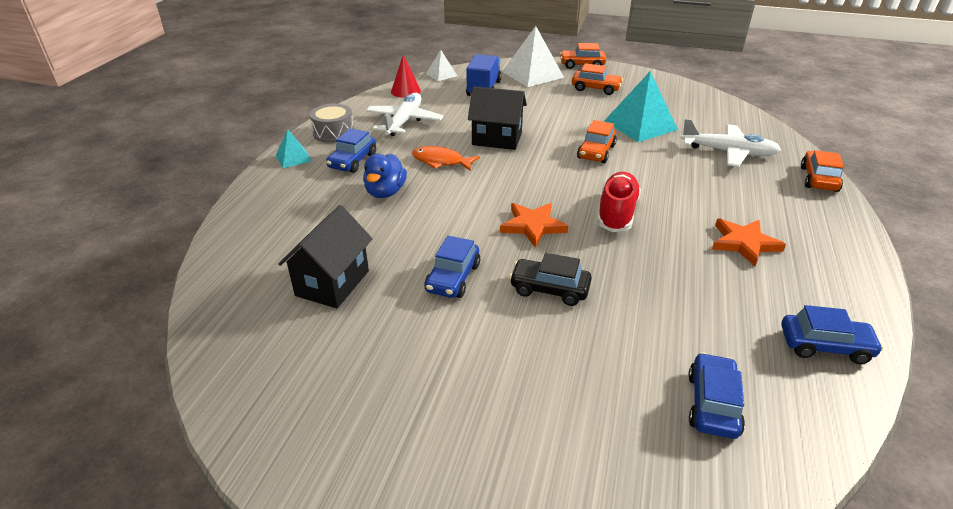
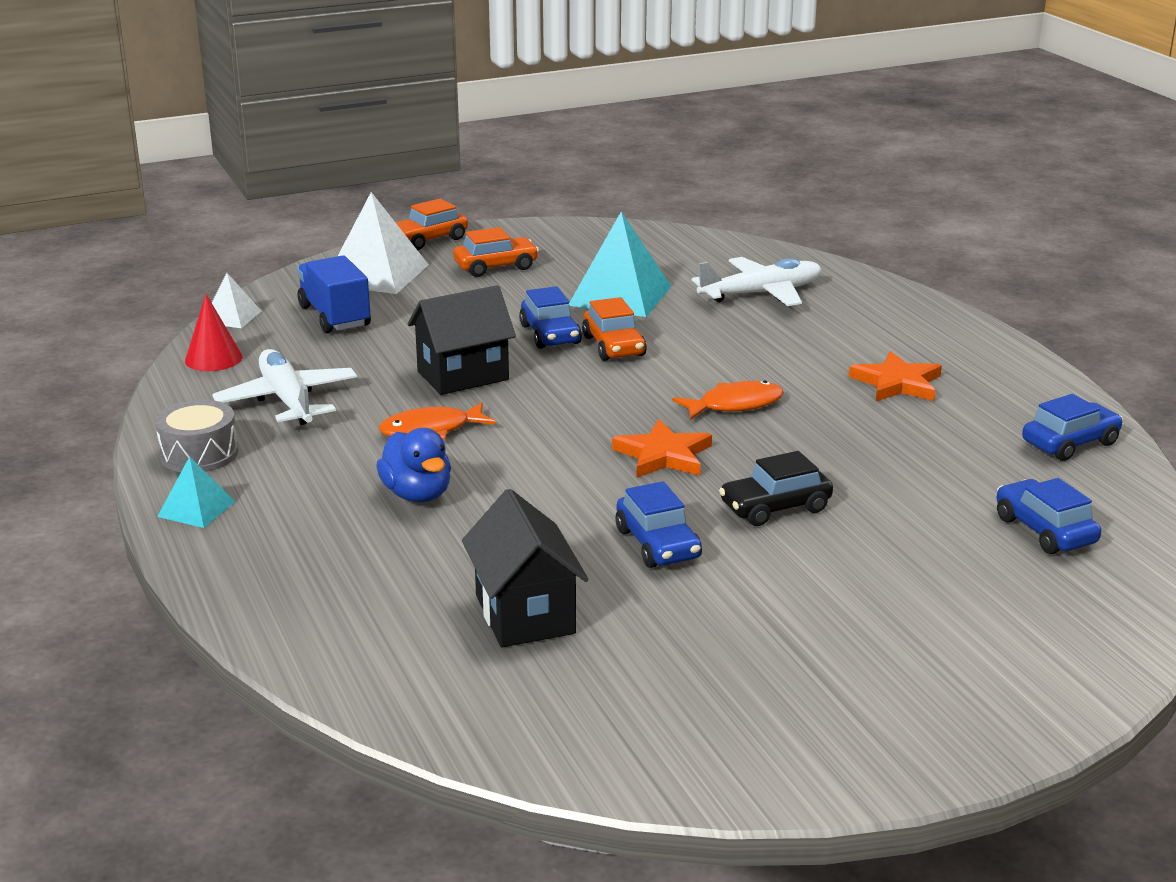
camera: 40 degrees left, 10 degrees down
blue car [326,128,376,173] -> blue car moved to [519,286,582,349]
red shoe [597,172,641,232] -> orange fish [672,380,784,420]
orange car [801,150,844,192] -> none

